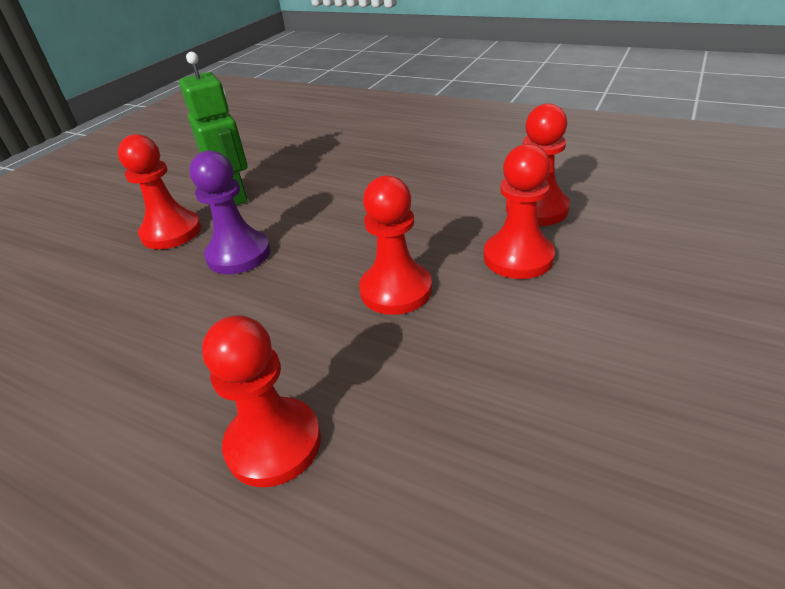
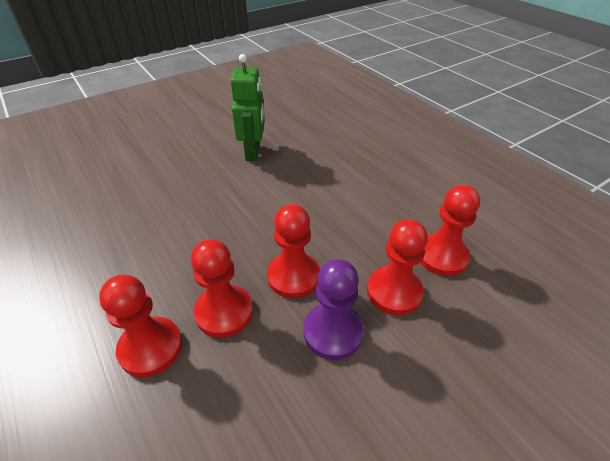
camera: 25 degrees right, 5 degrees up
red pawn [118,134,201,249] -> red pawn moved to [191,239,253,338]
purple pawn [189,150,270,274] -> purple pawn moved to [303,259,364,360]

